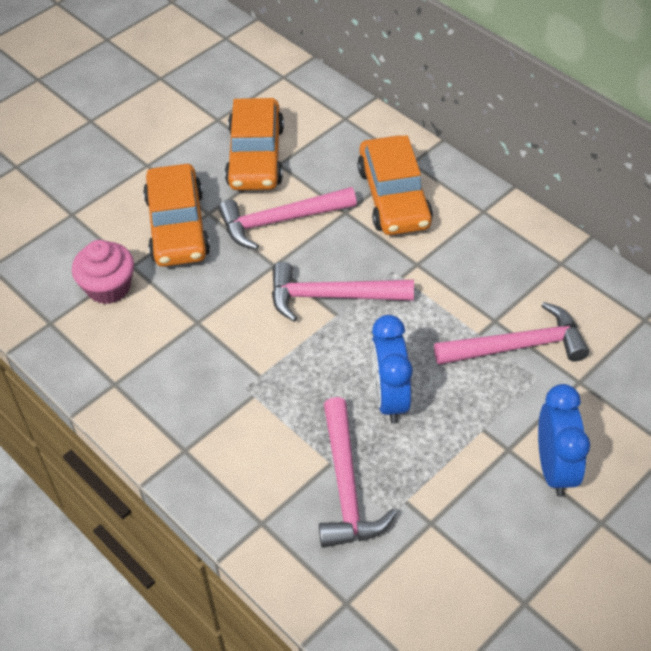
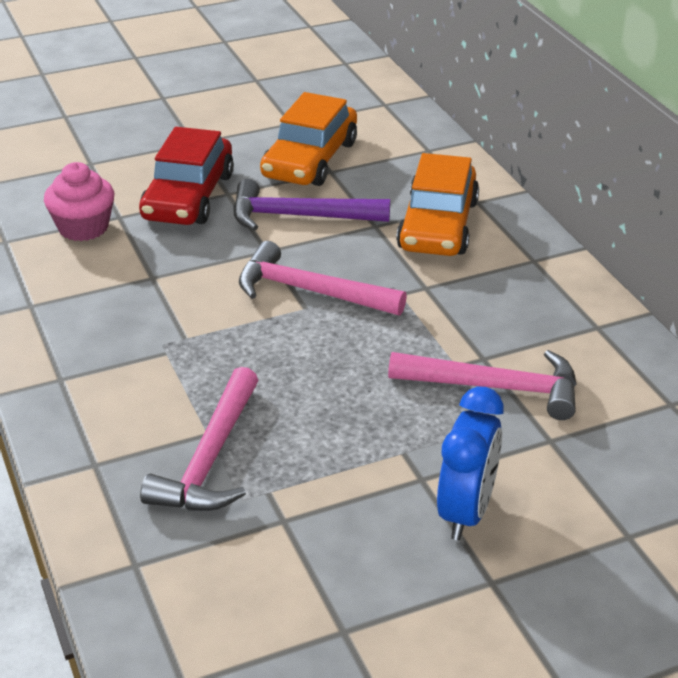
camera: 20 degrees right, 15 degrees down
orange car [143,164,210,267] -> red car [139,127,234,225]
pink hammer [218,187,357,250] -> purple hammer [233,179,390,231]
blue clock [371,315,413,424] -> none

